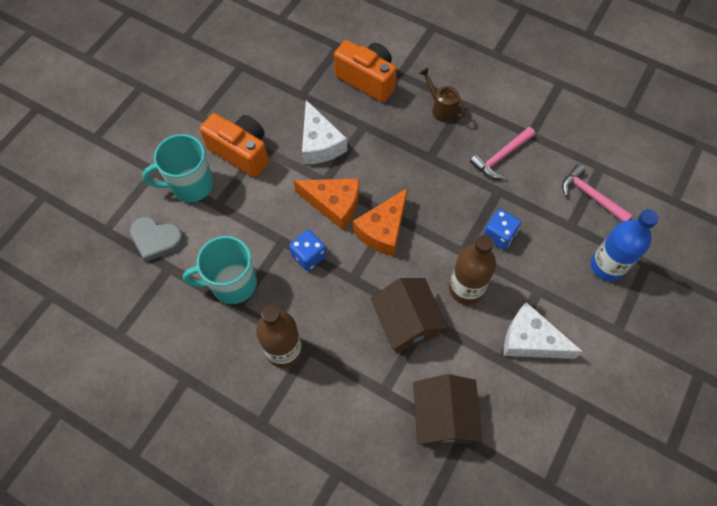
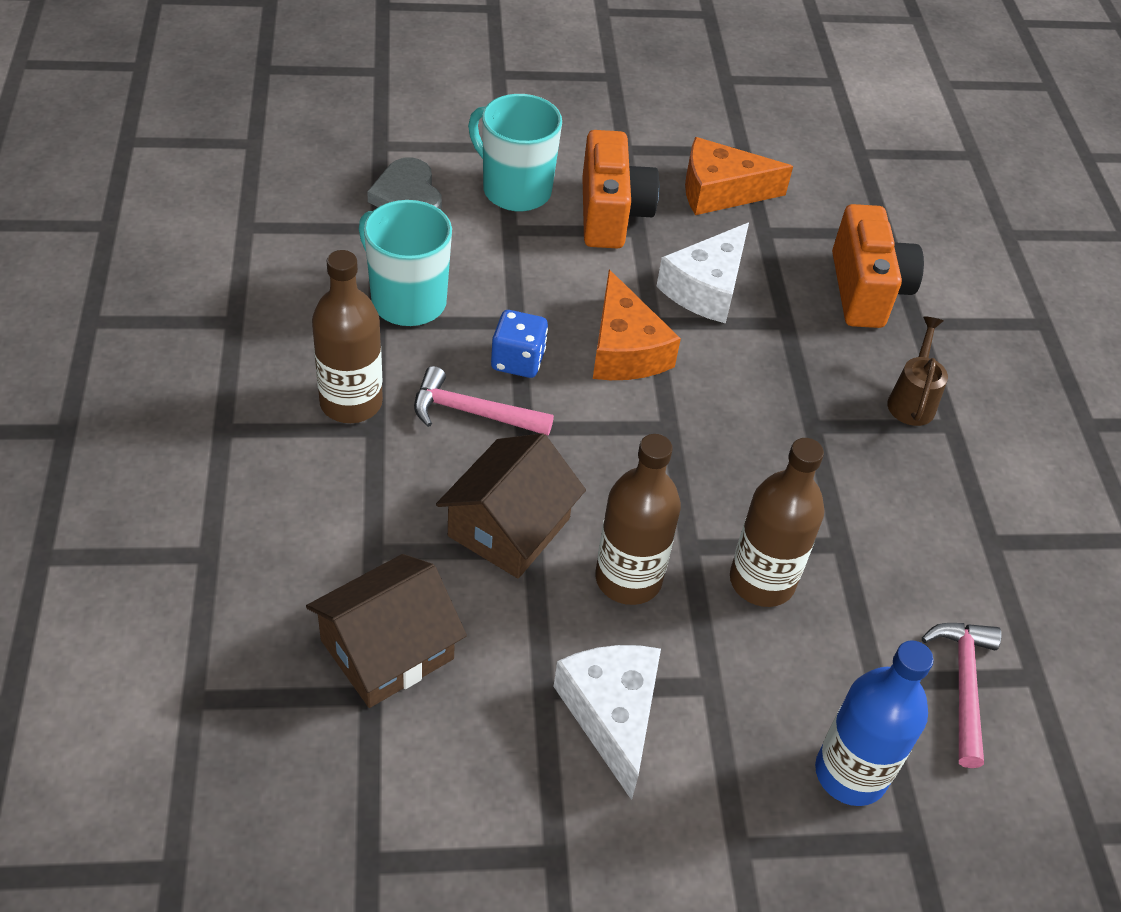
camera: 50 degrees right, 15 degrees down
orange cheese [353,188,408,256] -> orange cheese moved to [685,137,793,215]
pink hammer [470,127,535,179] -> pink hammer moved to [414,366,554,436]
blue dice [483,209,521,250] -> brown bottle [730,438,825,607]

